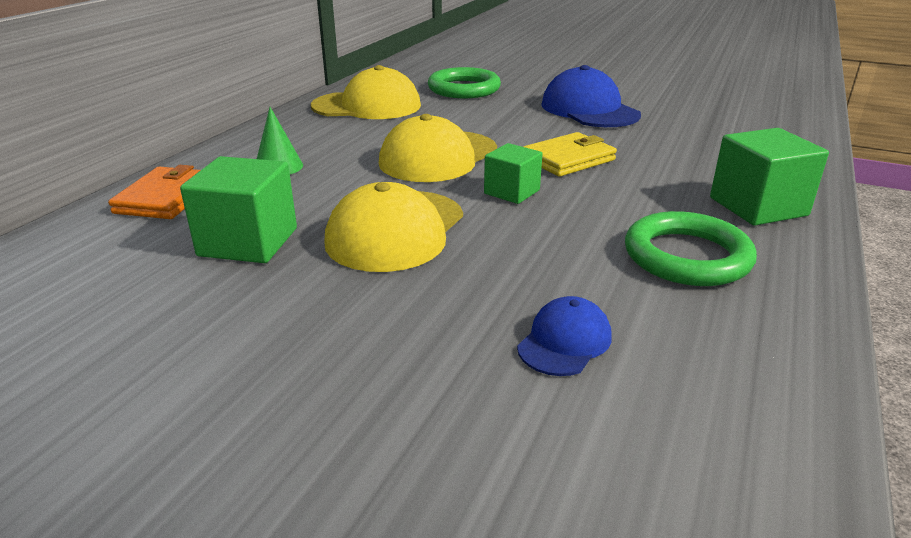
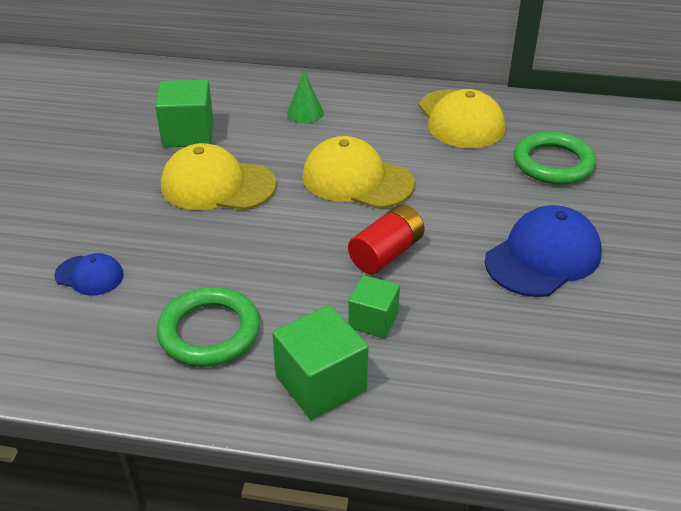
camera: 75 degrees right, 10 degrees up
orange wallet [108,165,200,219] -> none
green cube [484,143,542,204] -> green cube moved to [348,275,400,338]
yellow wallet [523,132,617,177] -> red battery [348,204,425,274]

